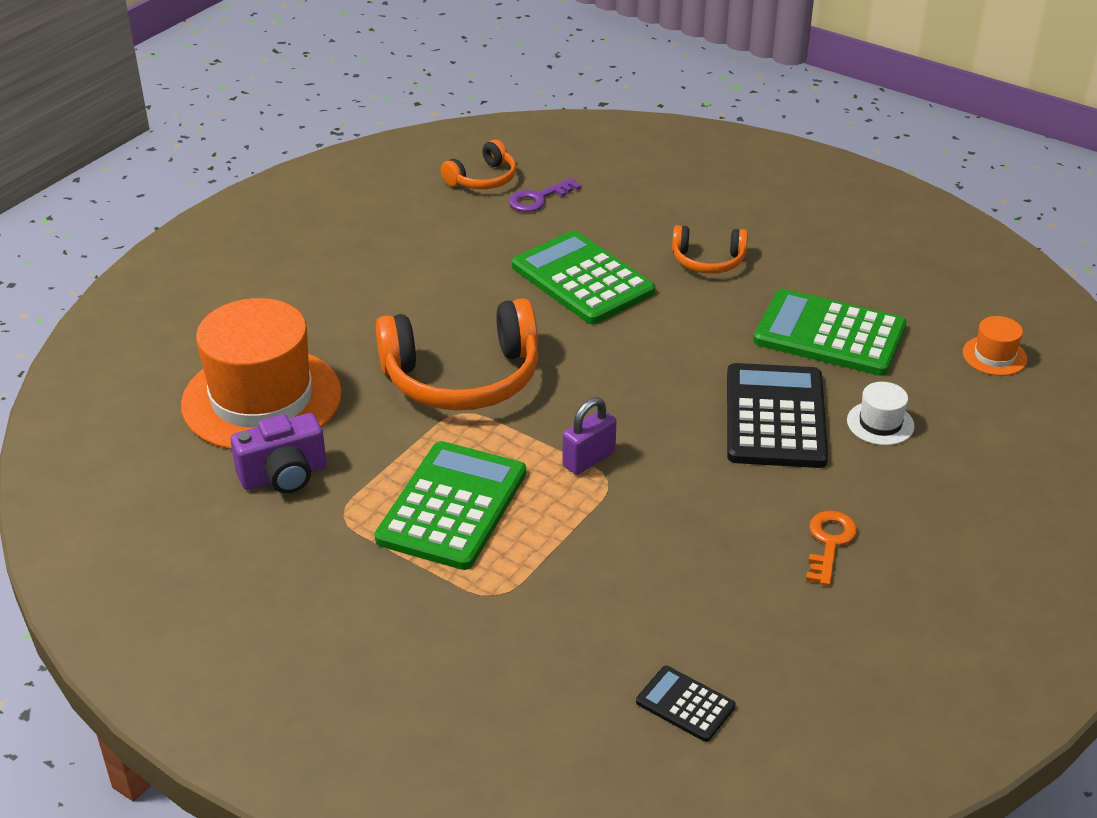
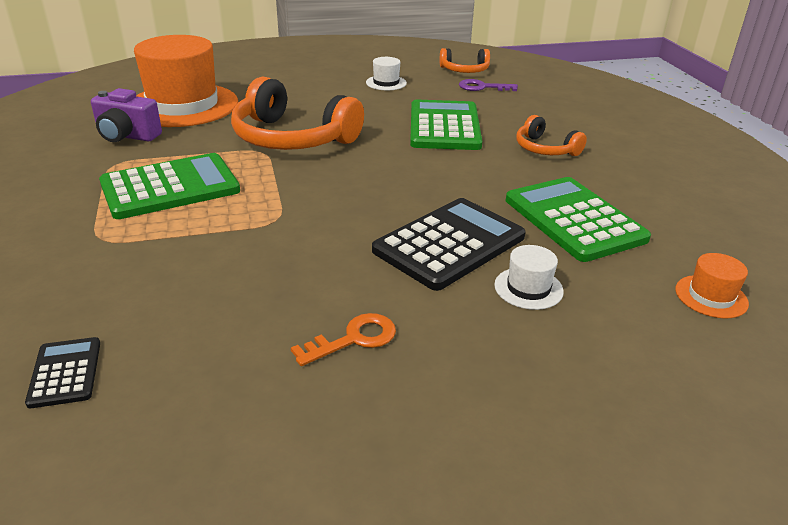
camera: 40 degrees right, 5 degrees down
purple padlock [562,397,617,475] -> none
none -> white hat [366,57,407,90]

